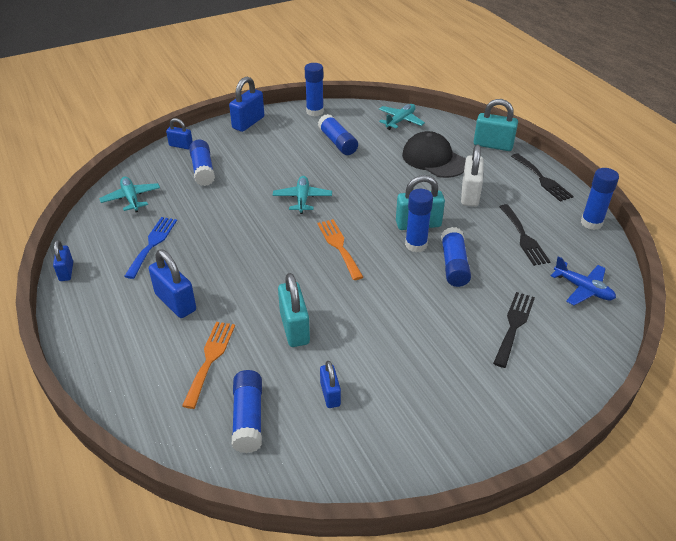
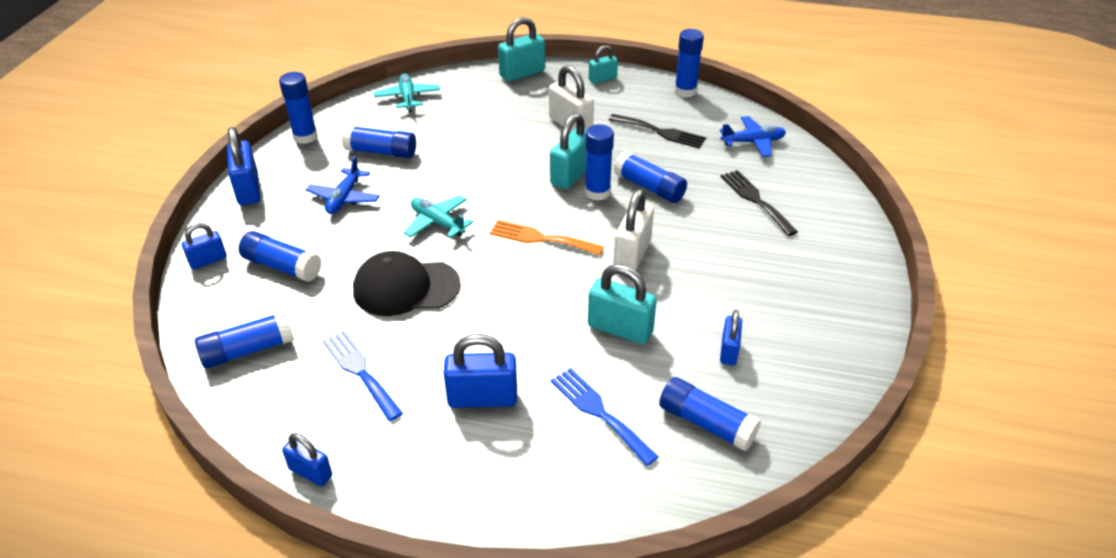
camera: 50 degrees left, 0 degrees up
turquoise plane [99,177,160,212] -> blue glue stick [195,311,294,368]
orange fork [182,322,235,409] -> blue fork [551,368,658,466]
blue padlock [320,361,341,408] -> blue padlock turned 75 degrees clockwise [720,310,742,365]
black cap [402,131,466,178] -> black cap moved to [353,251,461,316]
black fork [511,153,574,202] -> turquoise padlock [589,45,618,84]
none -> blue plane [306,156,380,214]
none -> white padlock [613,189,654,270]

